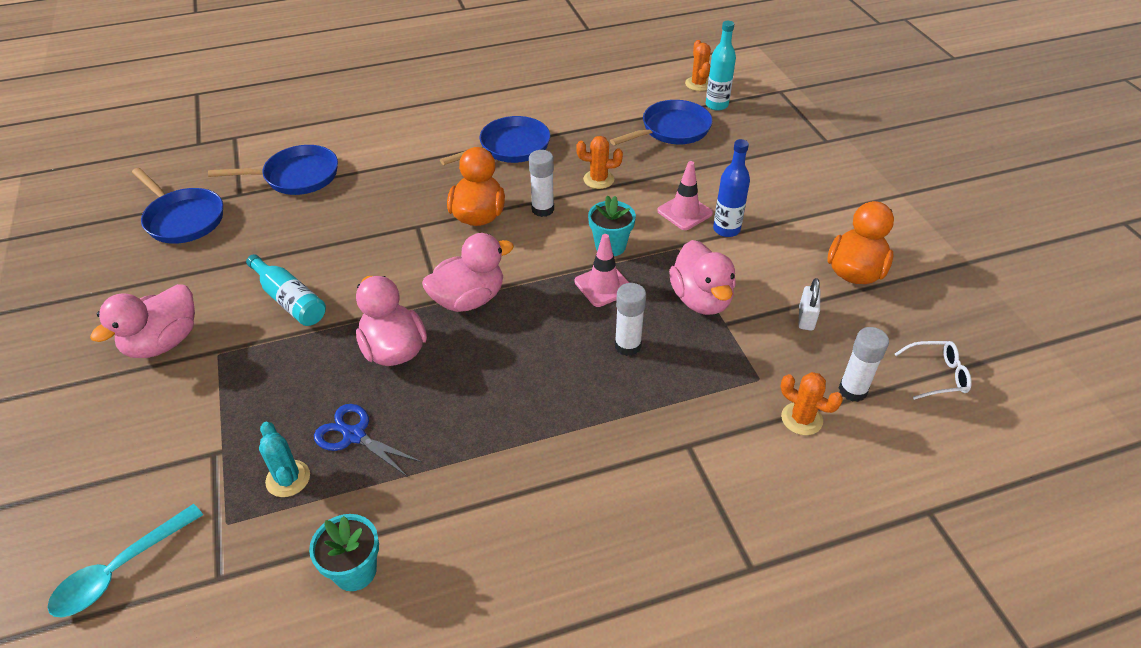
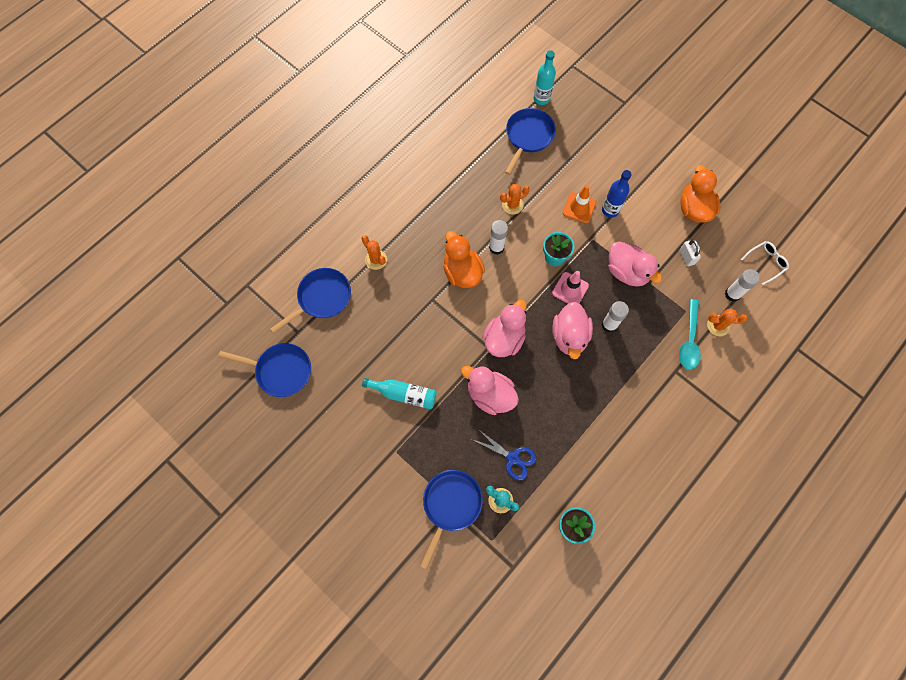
camera: 30 degrees left, 25 degrees up
turquoise spoon [47,504,203,618] -> turquoise spoon moved to [679,299,701,370]
pink duck [90,284,195,358] -> pink duck moved to [552,302,593,359]
blue scissors [314,404,422,477] -> blue scissors turned 150 degrees counterclockwise [472,429,536,480]
blue pan [440,116,550,165] -> blue pan moved to [420,470,483,569]
pink traffic cone [657,161,713,230] -> orange traffic cone [563,185,596,223]
orange cactus [685,40,711,91] -> orange cactus moved to [361,235,387,270]

